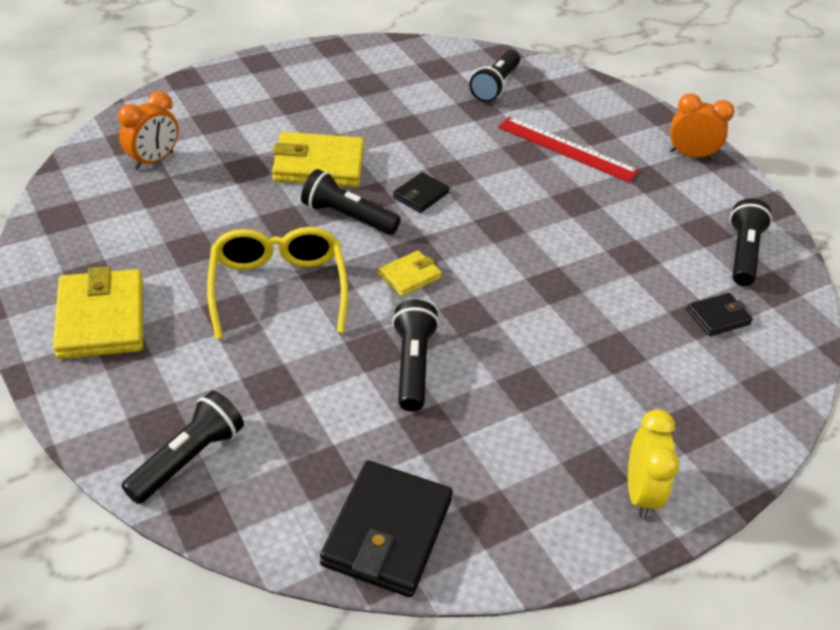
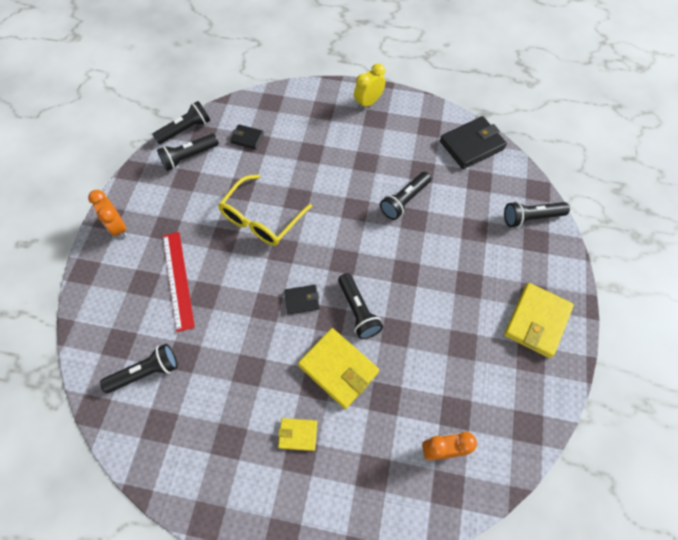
camera: 135 degrees left, 20 degrees up
yellow glasses [207,227,348,339] -> yellow glasses moved to [218,175,312,246]
yellow wallet [378,251,442,296] -> yellow wallet moved to [278,418,317,451]
none -> black flashlight [152,101,210,144]

